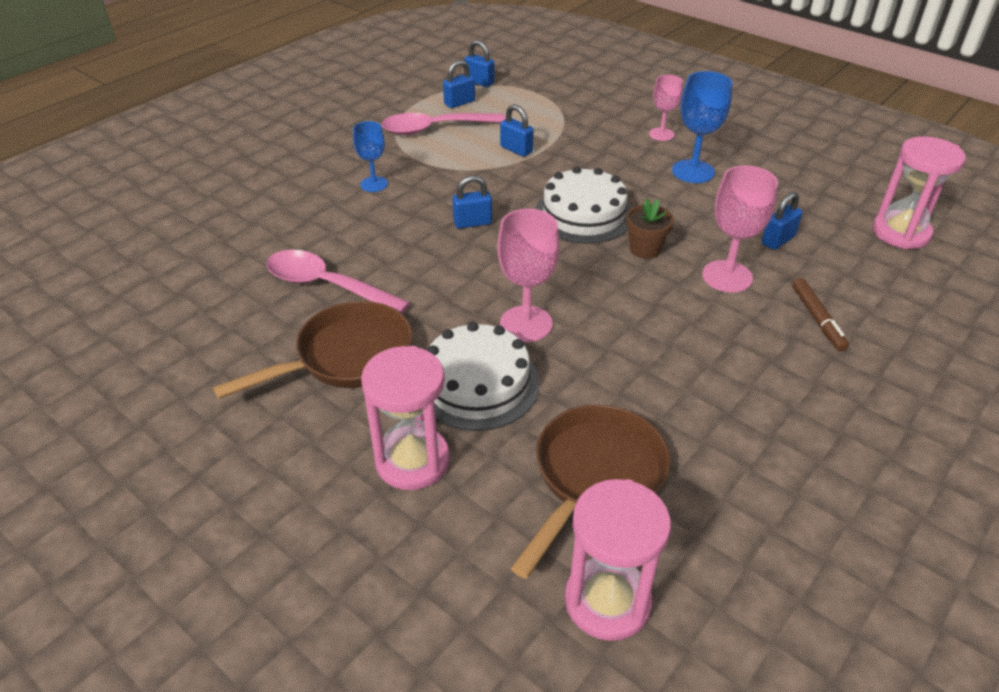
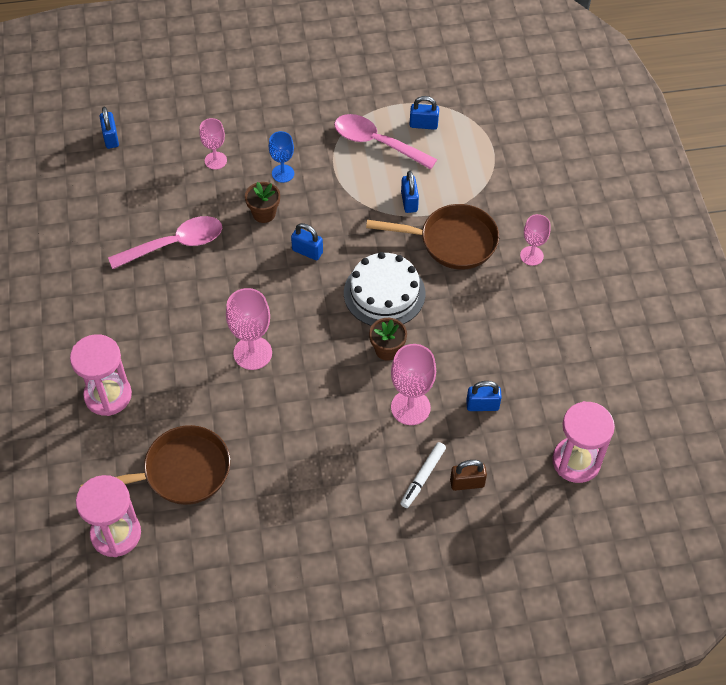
camera: 40 degrees right, 15 degrees up
brown pan [213,301,413,399] -> brown pan moved to [366,204,499,270]
pink spoon [266,250,410,313] -> pink spoon turned 90 degrees clockwise [108,216,222,269]
white cake [427,322,540,431] -> none
blue padlock [464,40,494,87] -> blue padlock moved to [100,107,119,149]
blue goblet [672,71,733,183] -> none
brown marker [792,278,849,351] -> white marker [400,442,446,508]
none -> pink goblet [199,118,227,170]
none -> brown flower pot [245,182,280,223]
none -> brown padlock [450,460,487,491]

